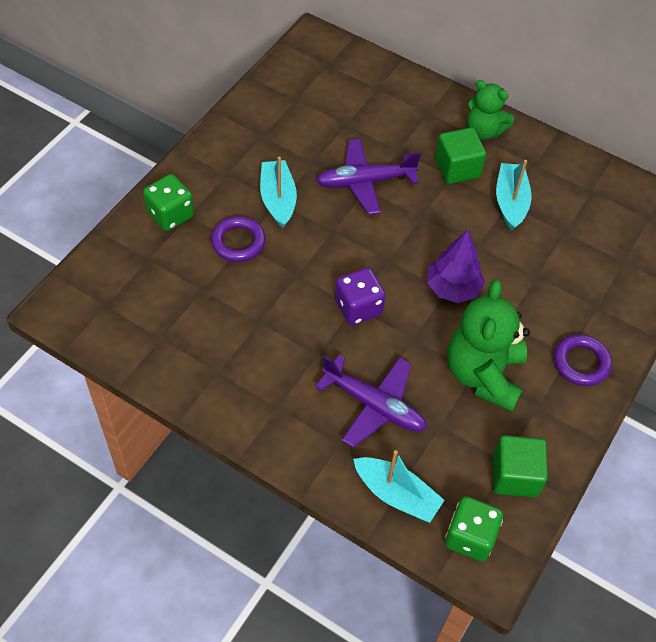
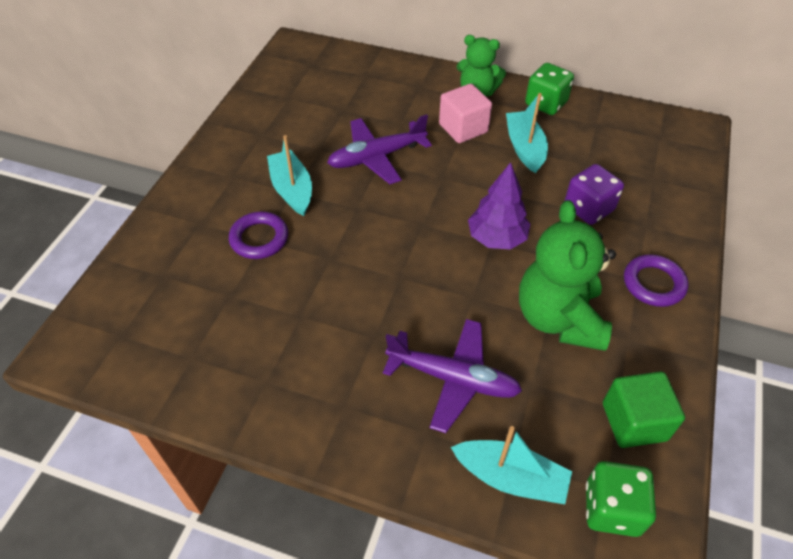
camera: 10 degrees left, 5 degrees down
green dice [143,174,194,231] -> green dice moved to [525,63,574,115]
purple dice [335,268,386,325] -> purple dice moved to [565,164,624,225]
green cube [435,128,486,184] -> pink cube [439,84,492,143]

